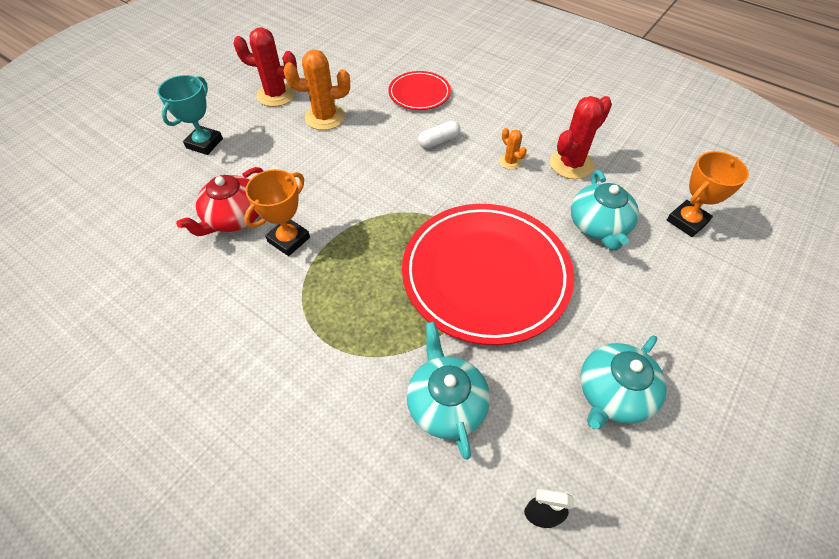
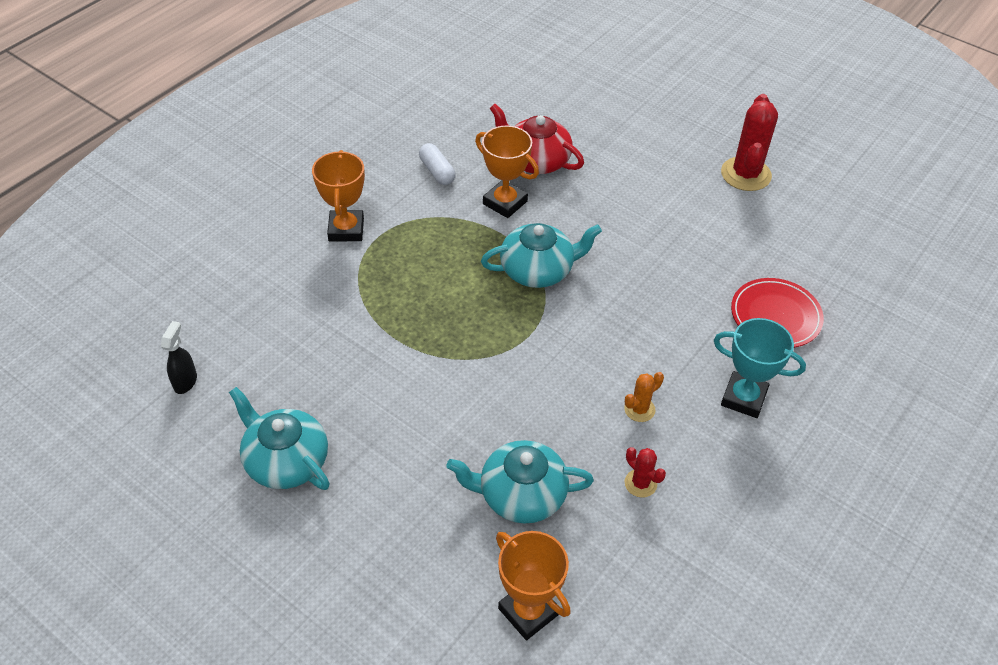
camera: 90 degrees right, 5 degrees down
turquoise trophy [157,75,223,155] -> turquoise trophy moved to [714,318,806,418]
orange cactus [284,50,350,130] -> none
red plate [402,204,574,345] -> none
turquoise teapot [407,322,490,460] -> turquoise teapot moved to [481,223,602,288]
white capsule [418,121,460,149] -> white capsule moved to [419,143,455,185]
red cactus [550,96,612,179] -> red cactus [625,447,666,498], size x0.51
none -> orange trophy [312,150,365,242]

